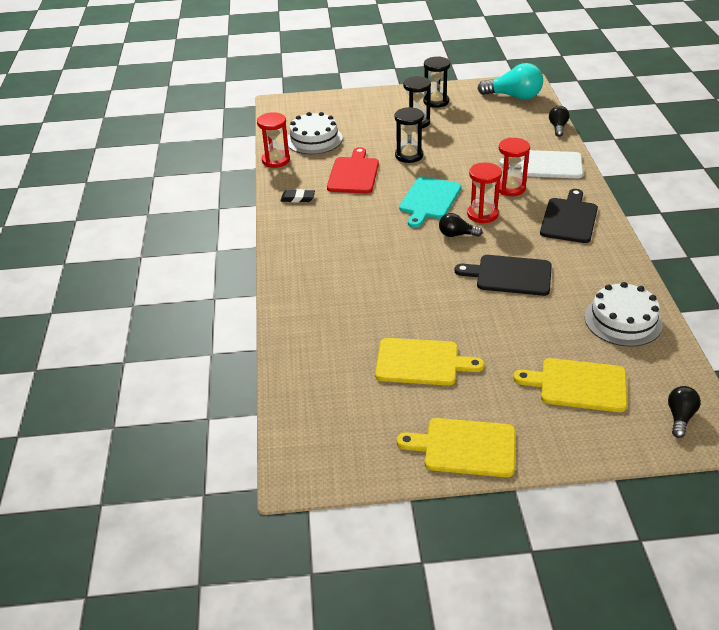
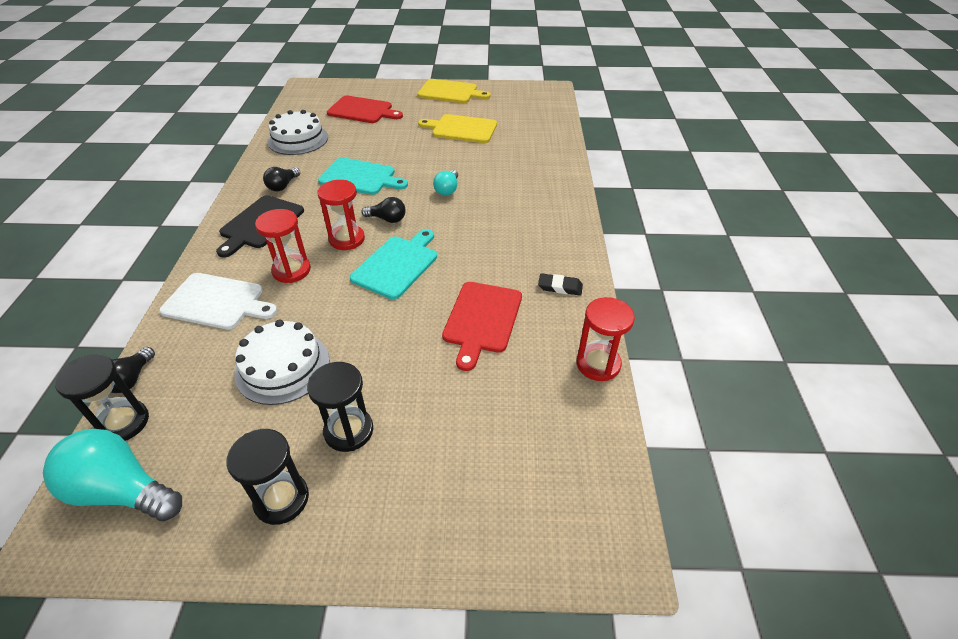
camera: 175 degrees left, 5 degrees up
white cake [287,112,342,154] -> white cake moved to [235,320,330,405]
black hourglass [395,107,424,163] -> black hourglass moved to [55,354,149,441]
black cutting board [455,255,552,296] -> turquoise cutting board [318,157,408,195]
yellow cutting board [513,358,627,412] -> red cutting board [327,96,403,123]
black light bulb [668,386,701,438] -> black light bulb moved to [263,167,300,191]
none -> turquoise light bulb [433,170,458,196]

